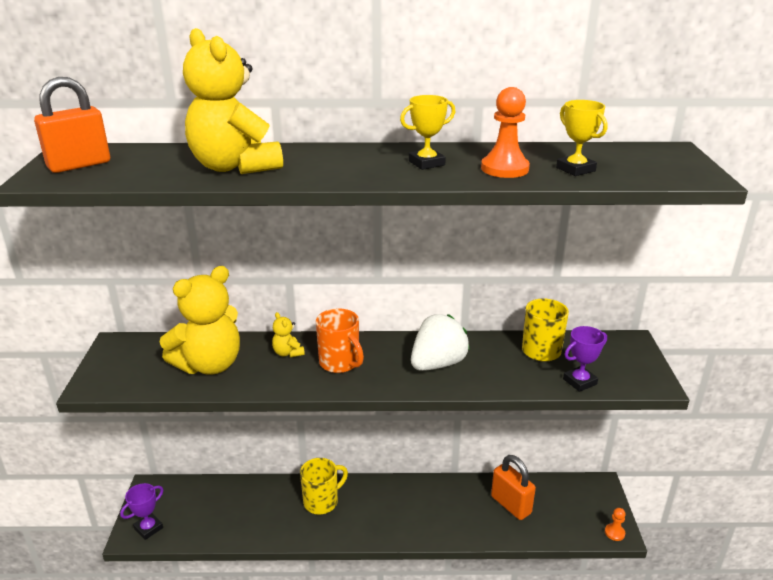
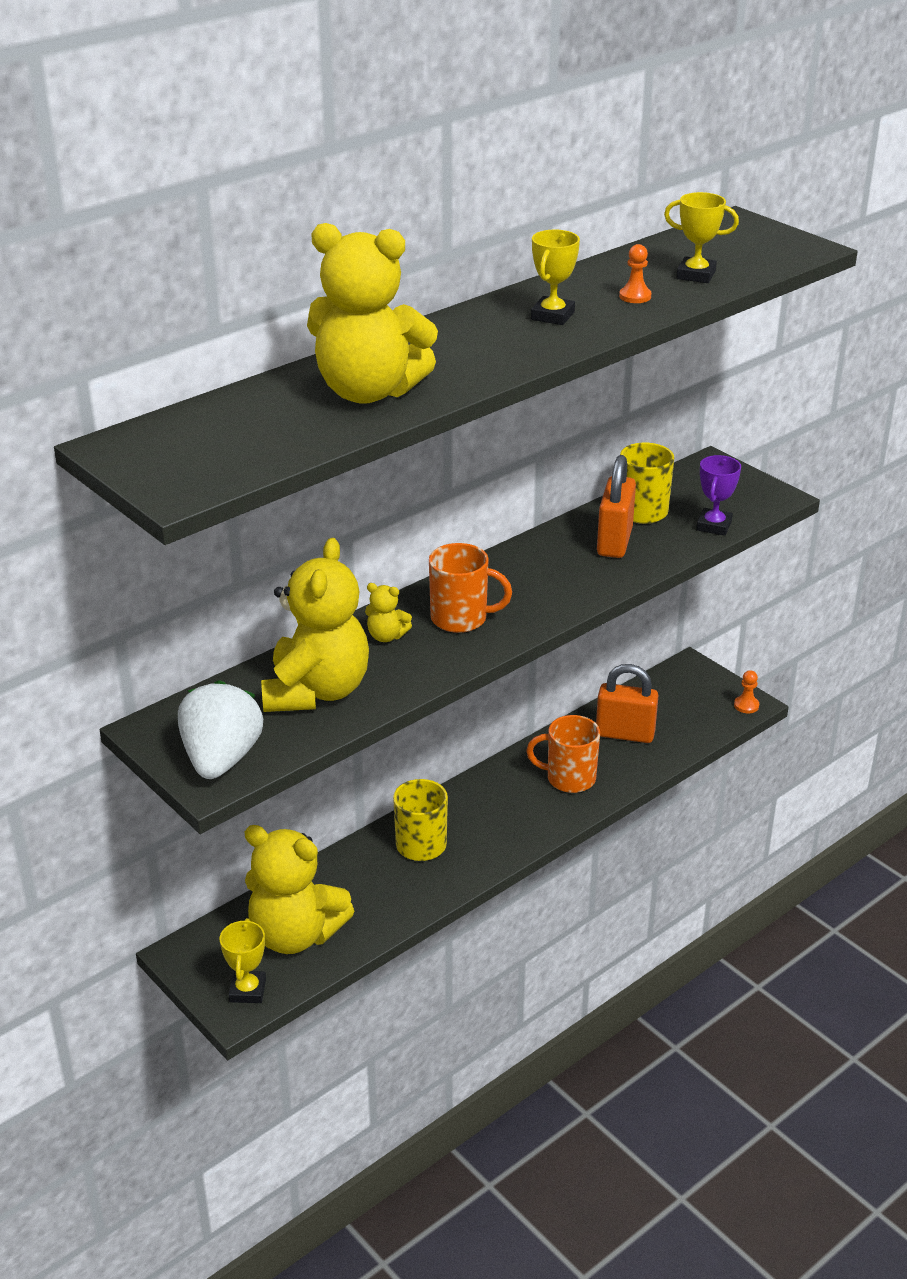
camera: 40 degrees left, 5 degrees up
orange padlock [34,77,110,173] -> orange padlock moved to [597,455,636,558]
purple trophy [120,483,164,540] -> yellow trophy [220,918,266,1003]
white strawberry [411,314,470,371] -> white strawberry moved to [178,680,263,779]
orange pawn [481,87,530,178] -> orange pawn [619,244,651,303], size x0.55
none -> yellow teddy bear [245,825,354,954]
none -> orange mug [526,715,600,793]

